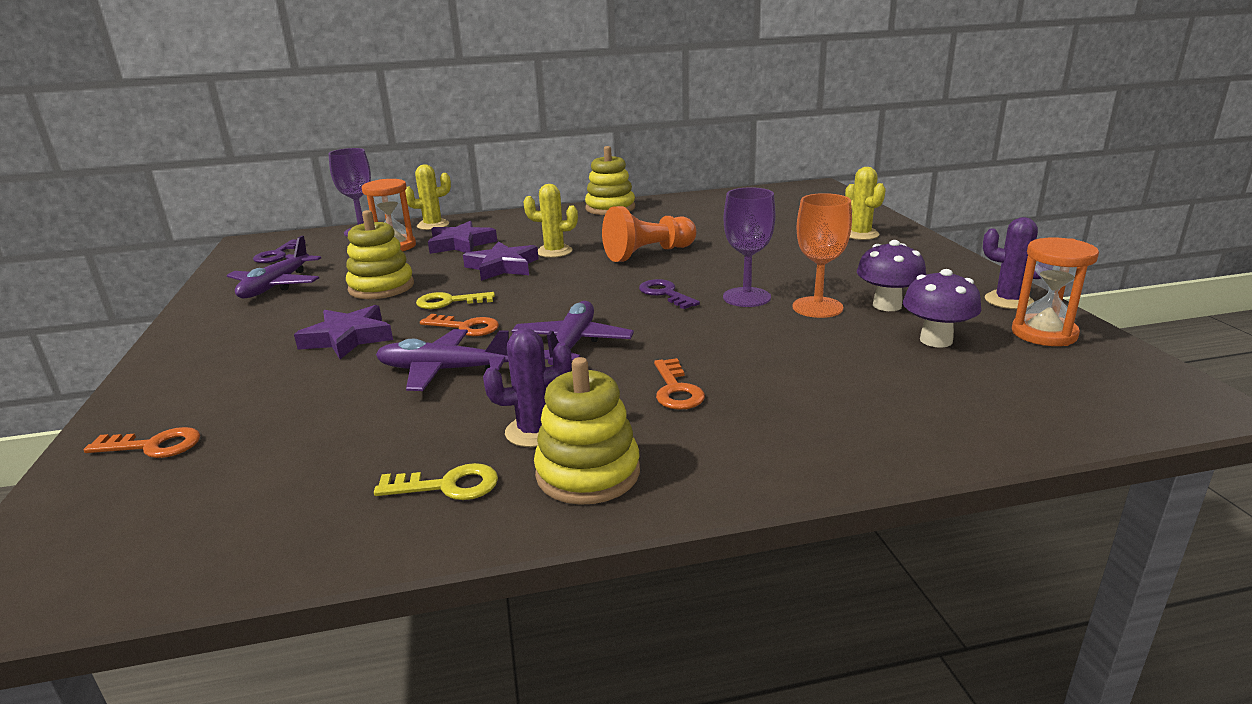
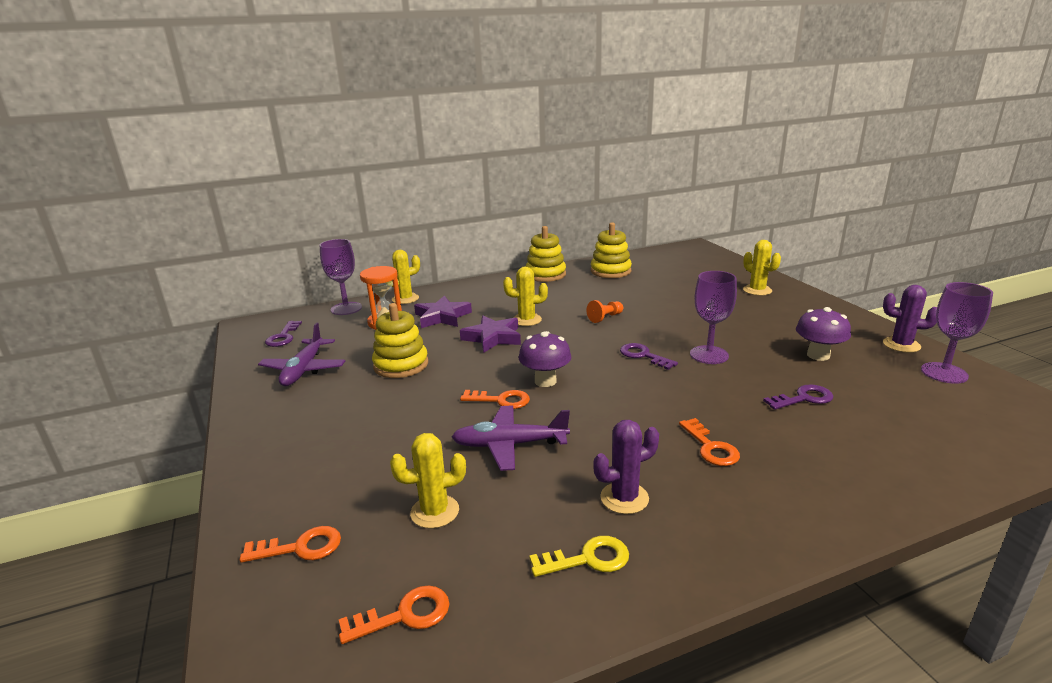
camera: 10 degrees left, 0 degrees up
purple star [294,305,393,359] -> none
yellow key [416,292,495,309] -> none
purple plane [511,301,634,365] -> none
yellow stacking toy [534,357,640,505] -> yellow stacking toy moved to [591,223,632,278]
orange pawn [602,206,696,262] -> orange pawn [586,300,623,323], size x0.52
orange goblet [792,193,852,318] -> none
purple mushroom [903,269,981,348] -> purple mushroom moved to [519,331,571,387]
orange hourglass [1012,237,1099,346] -> purple goblet [921,282,993,384]
none -> orange key [339,585,449,644]
none -> yellow cactus [390,433,466,529]
none -> purple key [763,384,833,410]

